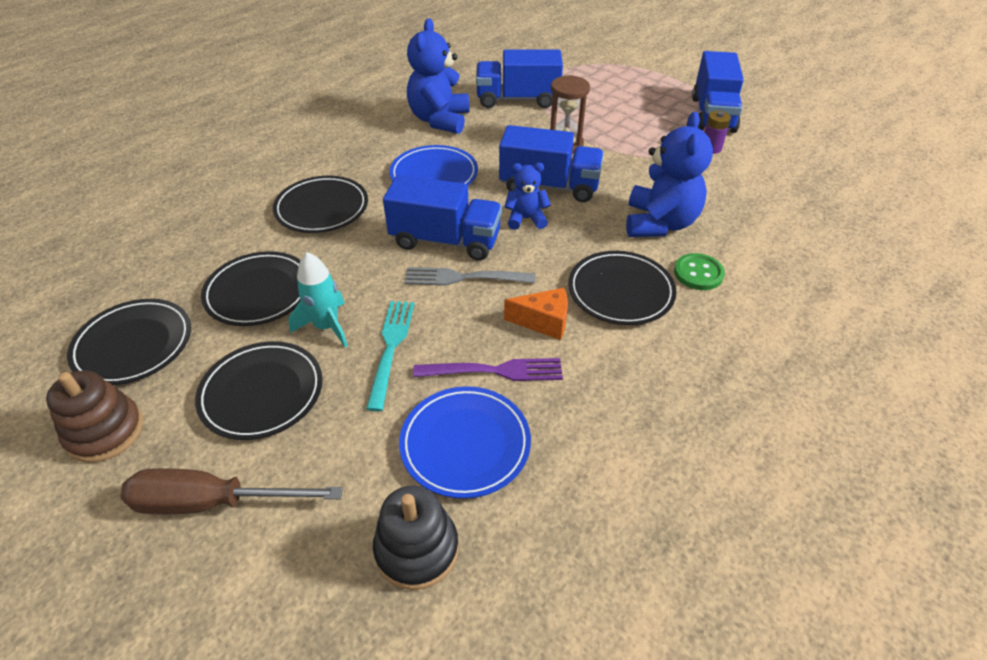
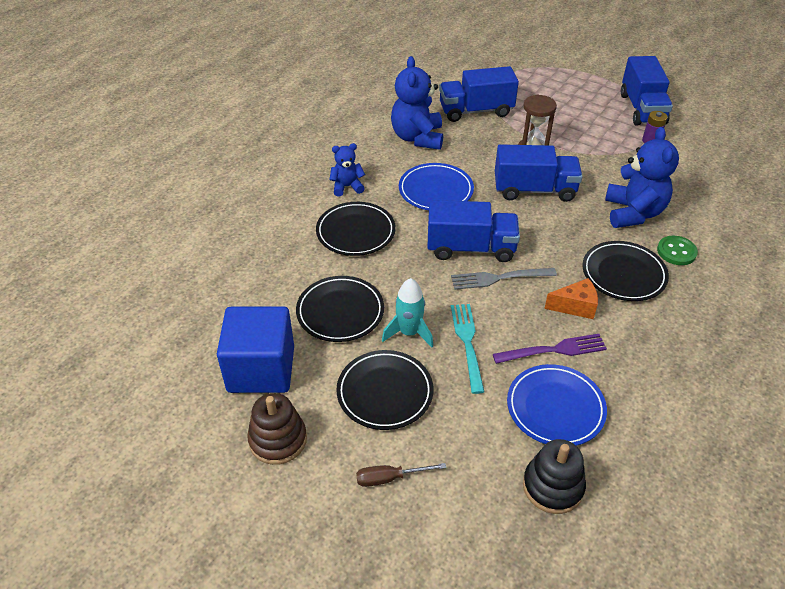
camera: 10 degrees left, 0 degrees up
black plate [67,299,191,385] -> blue cube [217,306,294,393]
brown screwdriver [120,468,343,514] -> brown screwdriver [356,463,446,487], size x0.56
blue teddy bear [504,163,551,230] -> blue teddy bear moved to [329,143,365,197]

